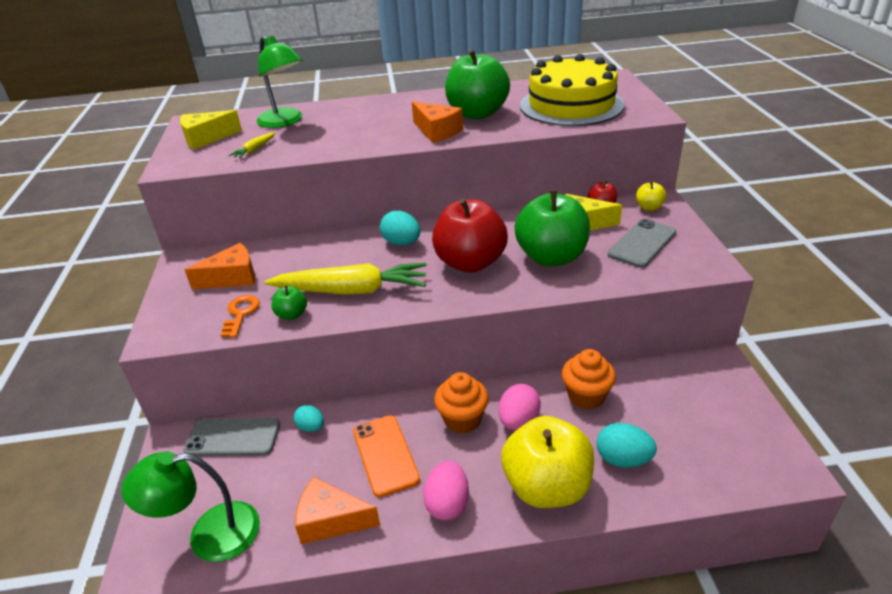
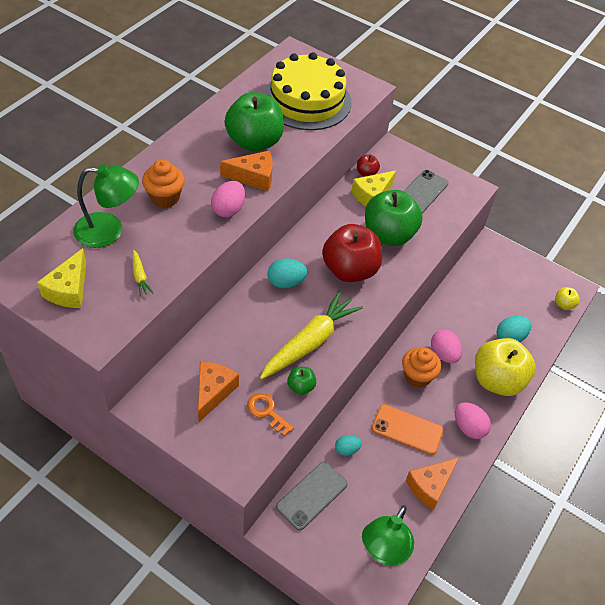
camera: 55 degrees left, 15 degrees up
orange cupcake [562,349,616,410] -> orange cupcake moved to [142,160,185,208]
grey phone [608,219,676,268] -> grey phone turned 45 degrees clockwise [404,170,449,213]
yellow apple [636,181,666,211] -> yellow apple moved to [555,287,580,310]
none -> pink egg [211,181,245,217]

